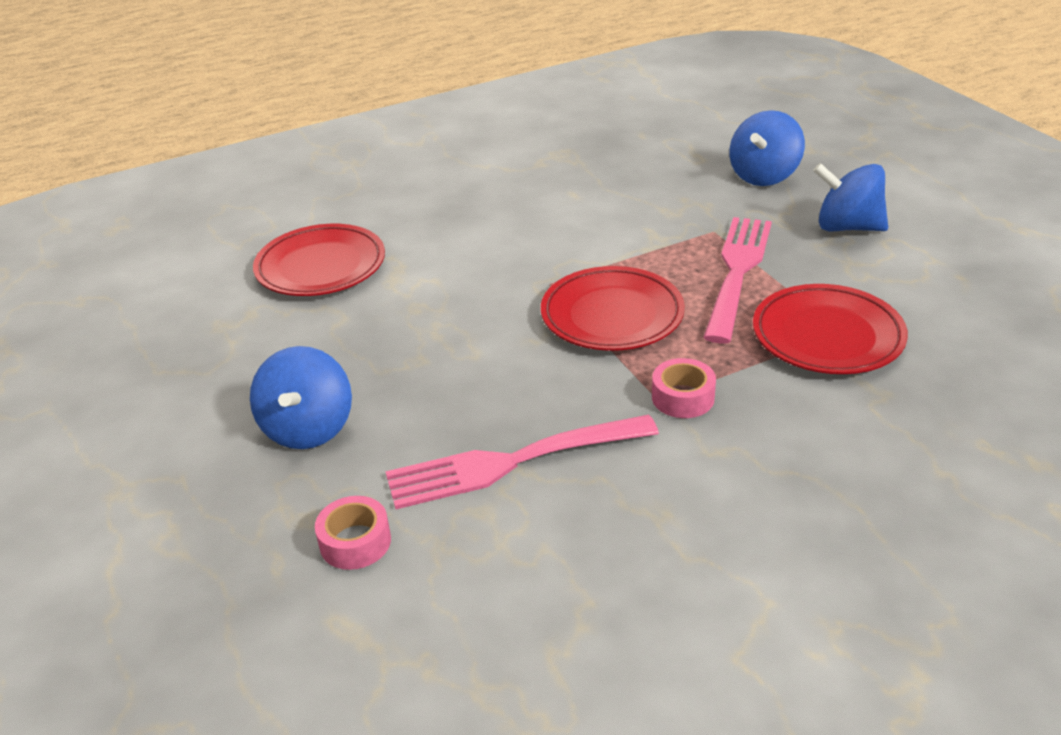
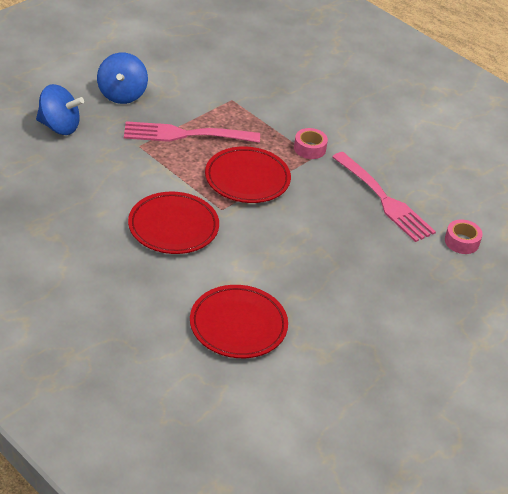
camera: 115 degrees left, 5 degrees up
blue spinning top [250,346,352,449] -> none
red plate [753,284,908,374] -> red plate moved to [128,191,219,254]

